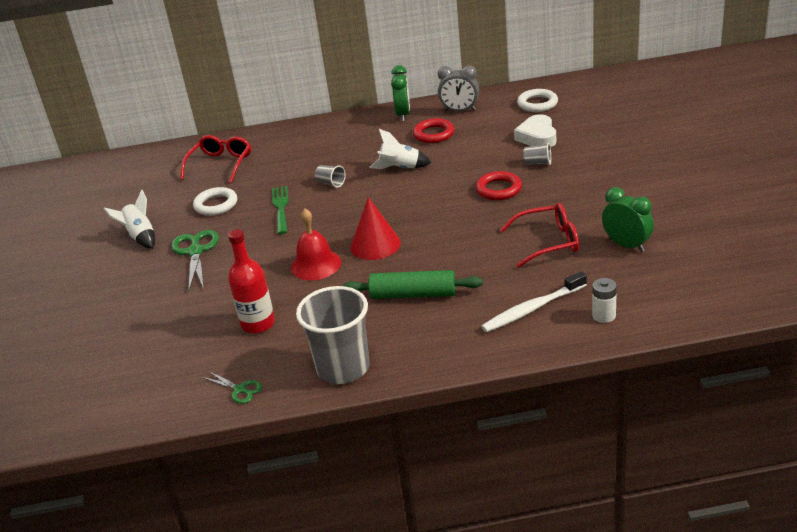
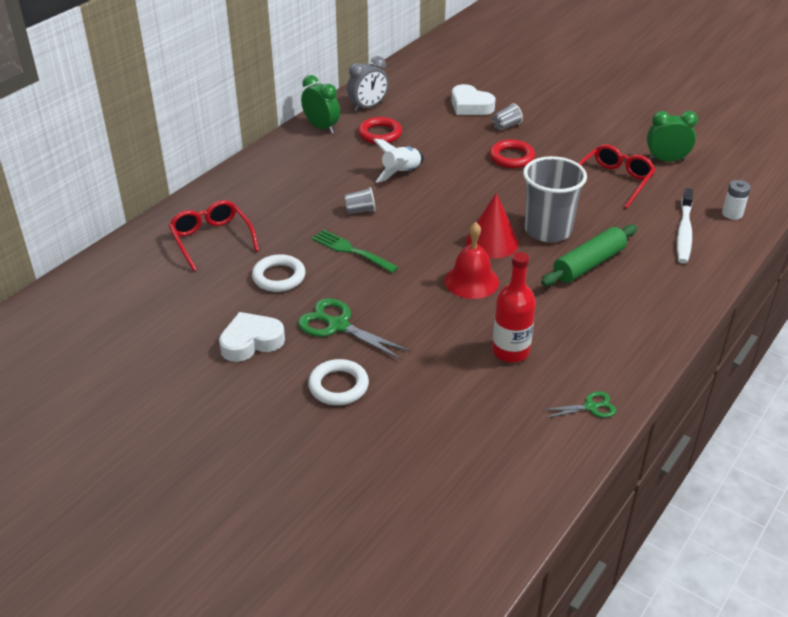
camera: 50 degrees left, 5 degrees up
white rocket [104,190,155,249] -> white heart [219,312,285,362]
grey cup [296,286,370,384] -> grey cup moved to [523,156,587,242]
white ring [517,89,558,112] -> white ring moved to [308,359,369,405]

